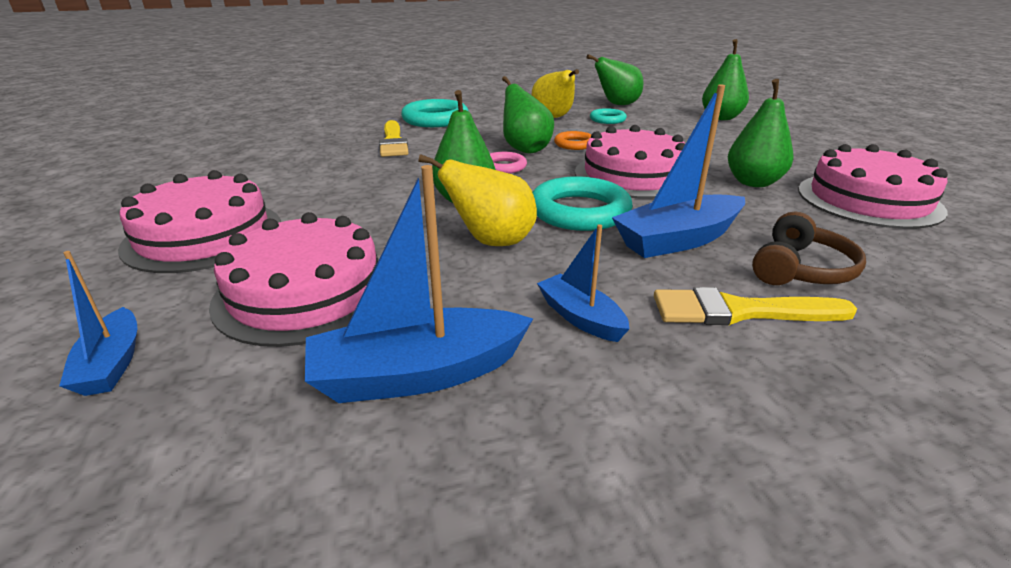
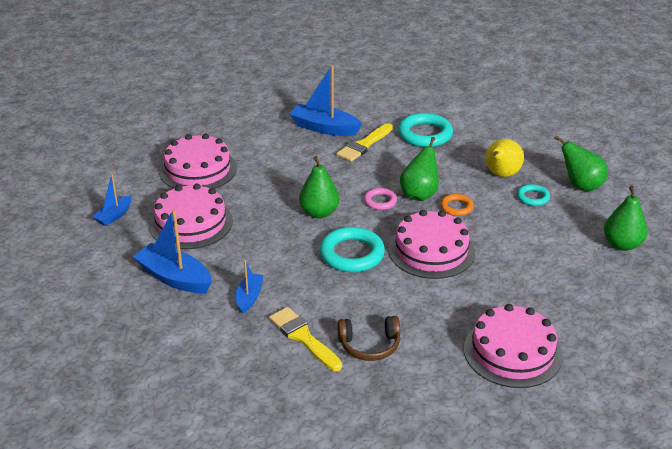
camera: 50 degrees right, 5 degrees up
yellow pear [418,154,537,246] -> none
blue boat [612,84,745,258] -> blue boat moved to [290,65,362,136]
green pear [728,79,793,187] -> none

